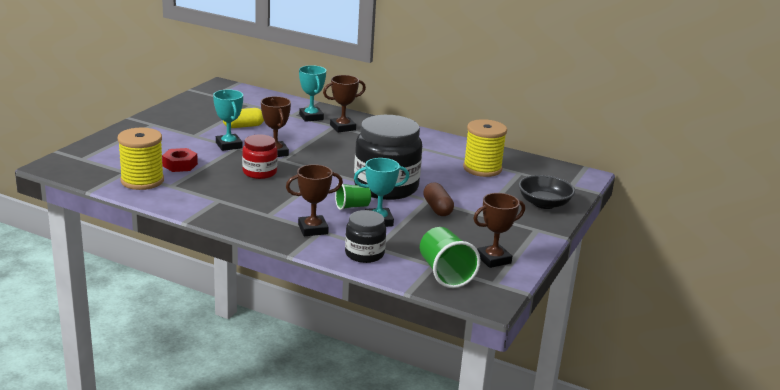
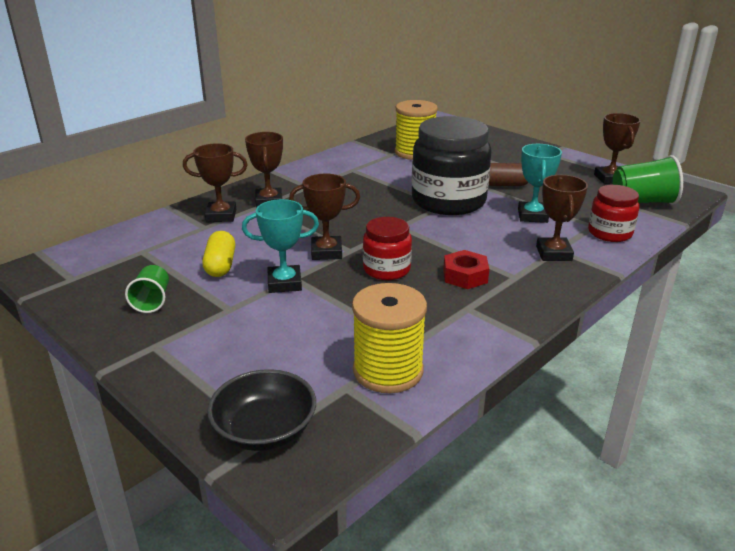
camera: 70 degrees left, 5 degrees up
red nut [162,148,198,172] -> red nut moved to [443,250,489,289]
turquoise trophy [299,65,326,122] -> brown trophy [183,143,248,222]
green cup [335,184,371,210] -> green cup moved to [125,265,169,313]
black jar [345,210,386,263] -> red jar [588,185,639,242]
black bowl [519,175,575,209] -> black bowl moved to [207,369,316,451]

